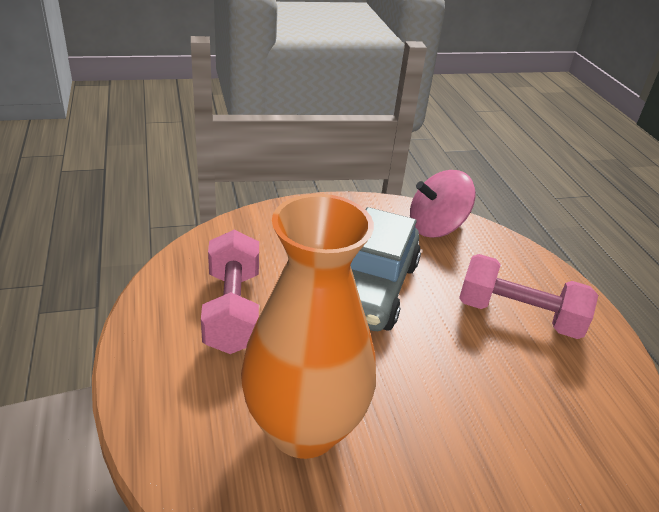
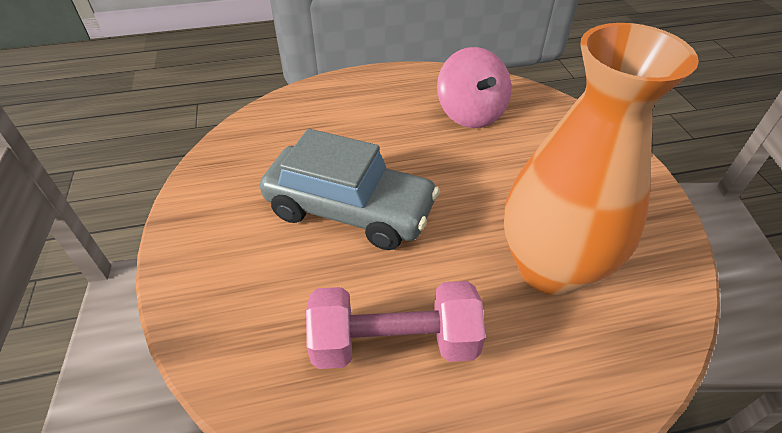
camera: 85 degrees left, 10 degrees up
pink spinning top [410,170,476,238] -> pink spinning top moved to [437,47,511,128]
pink dumbbell [459,254,598,339] -> none

